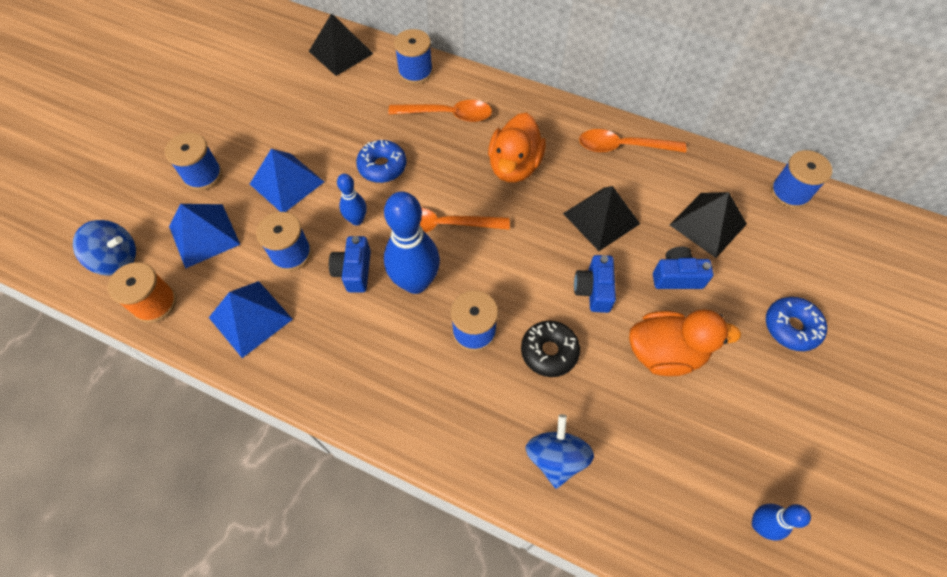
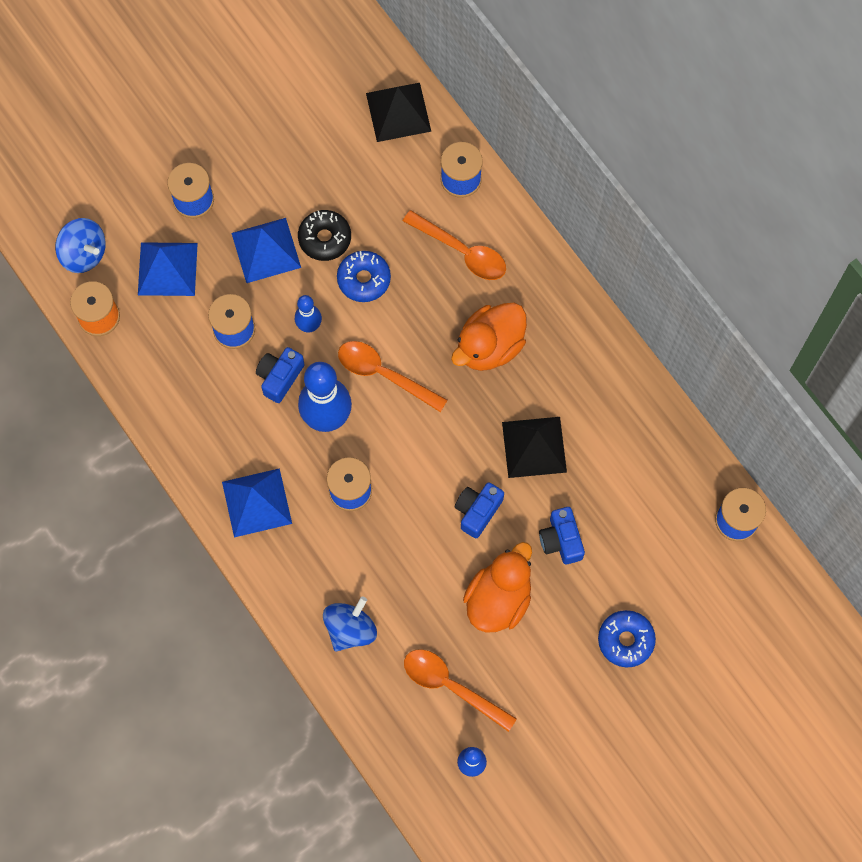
camera: 30 degrees right, 10 degrees up
blue pyramid [209,281,293,358] -> blue pyramid moved to [222,468,292,537]
black donut [521,321,580,377] -> black donut moved to [298,210,351,261]
orange spoon [579,129,686,153] -> orange spoon moved to [404,649,517,732]
orange duck [629,309,741,376] -> orange duck turned 90 degrees counterclockwise [463,542,532,633]
blue camera [653,247,713,289] -> blue camera turned 135 degrees counterclockwise [539,507,585,564]
black pyramid [670,192,747,258] -> none

